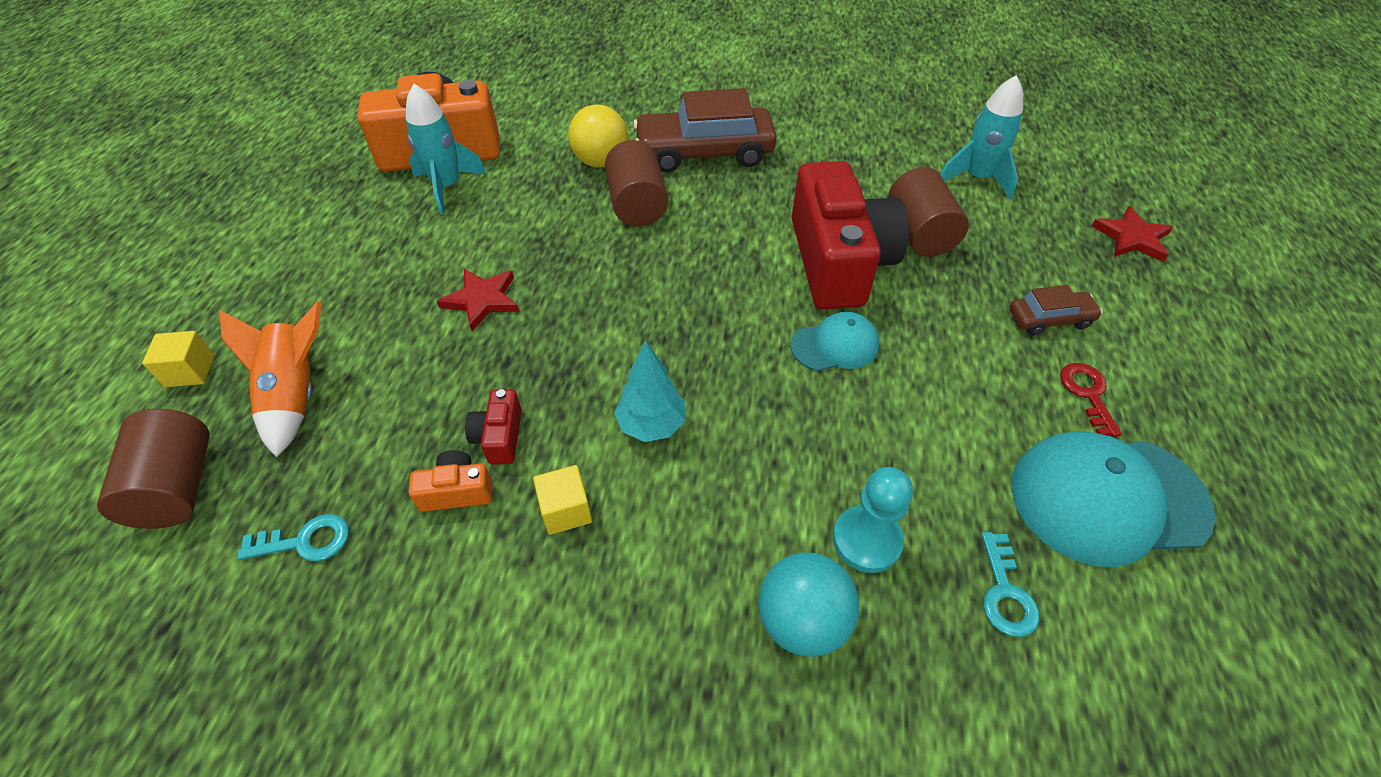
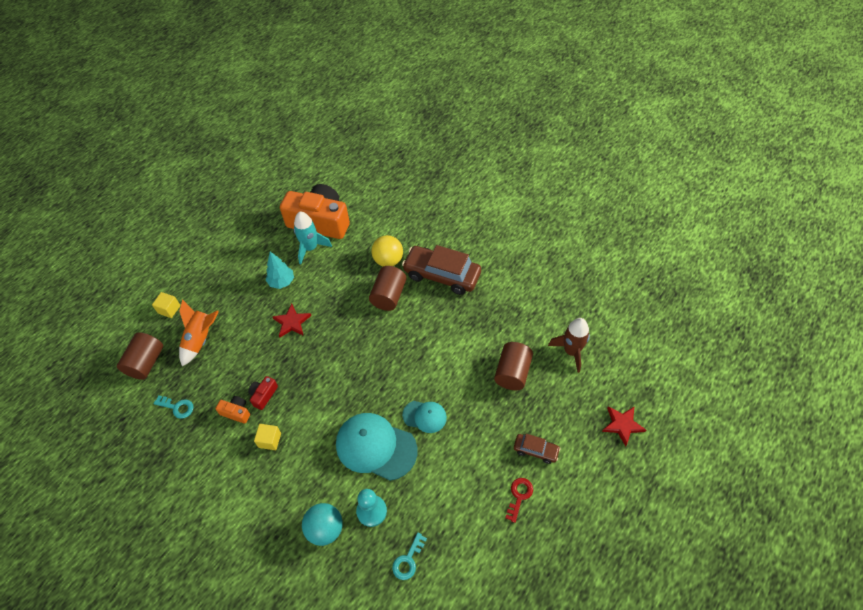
camera: 30 degrees right, 5 degrees up
turquoise tree [614,340,686,442] -> turquoise tree moved to [266,252,294,289]
red camera [792,161,909,309] -> none
turquoise rocket [941,75,1023,200] -> brown rocket [548,318,590,373]
turquoise cap [1011,431,1216,567] -> turquoise cap moved to [336,413,417,481]

